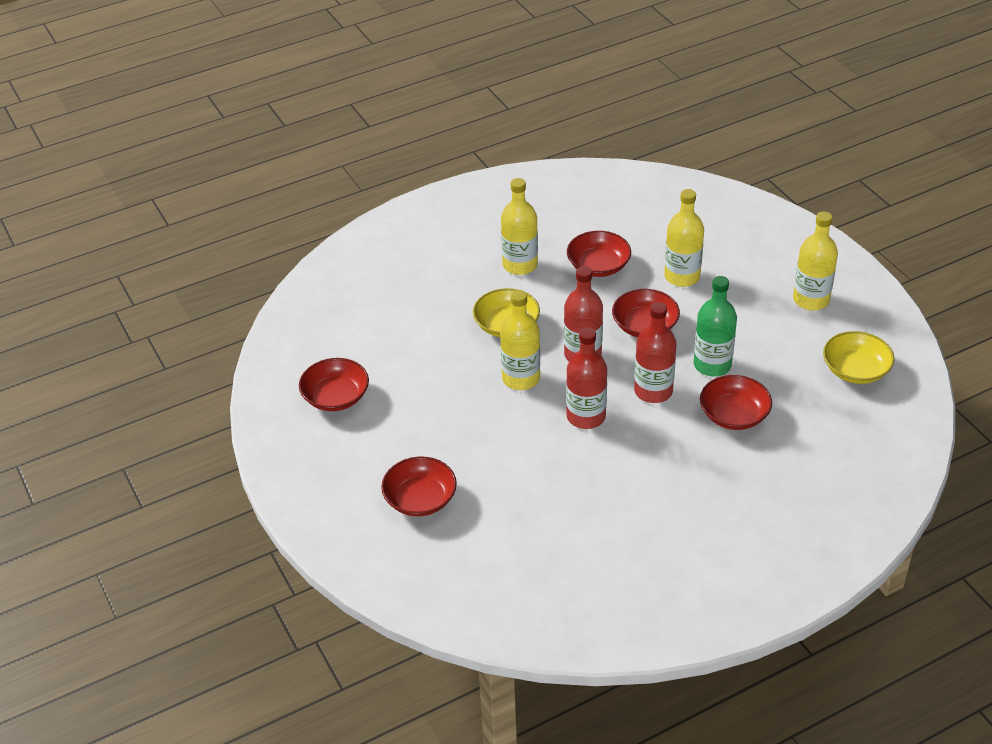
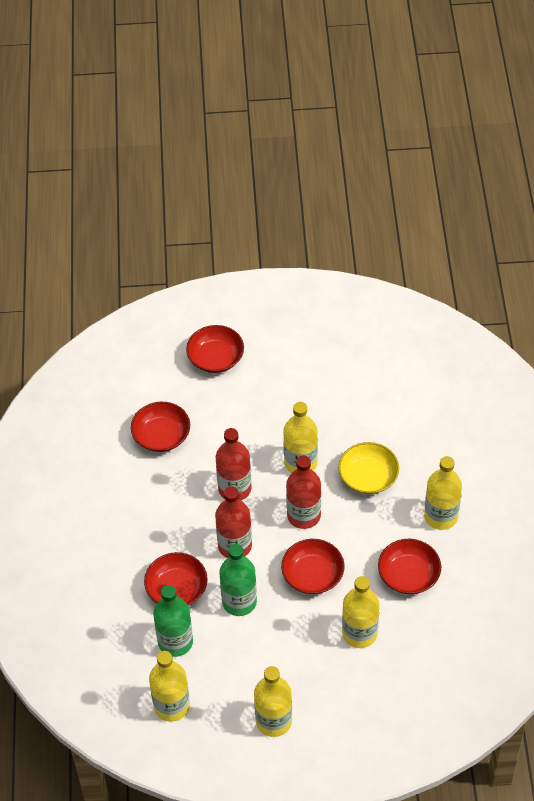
camera: 115 degrees right, 10 degrees up
red bowl [299,358,369,411] -> red bowl moved to [131,402,190,452]
yellow bowl [823,331,895,384] -> yellow bottle [149,651,190,722]
none -> green bottle [153,585,193,657]

